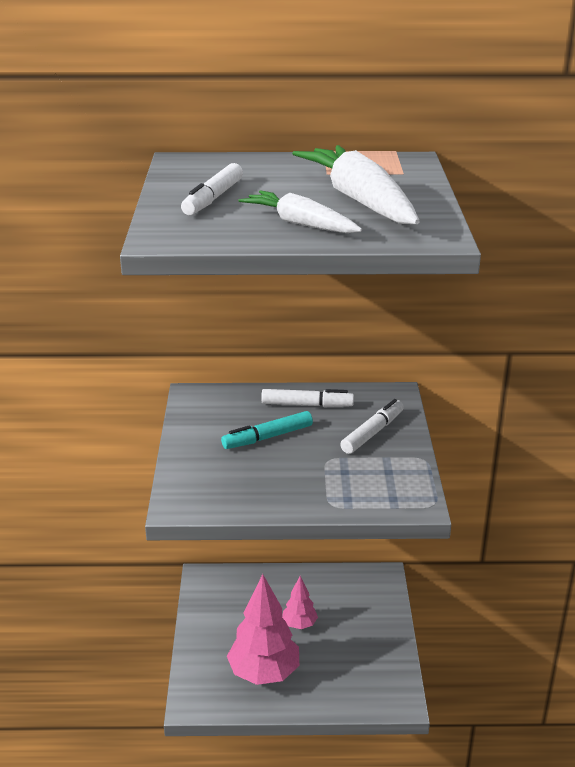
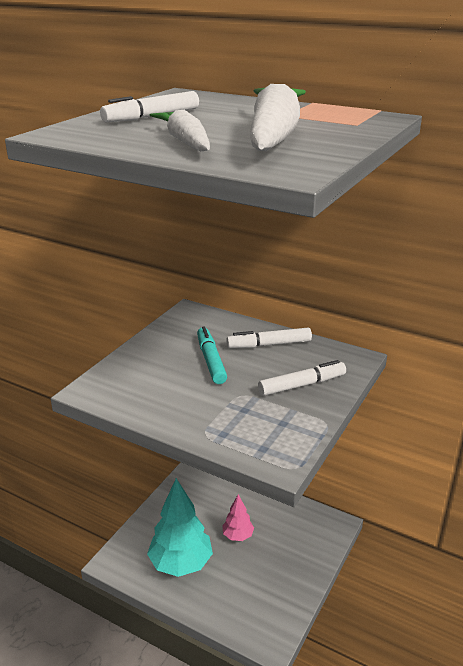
camera: 30 degrees right, 0 degrees up
turquoise marker [221,411,313,449] -> turquoise marker turned 75 degrees clockwise [197,326,227,384]
pink tree [227,574,299,685] -> turquoise tree [147,478,213,577]
white marker [261,389,354,407] -> white marker turned 135 degrees clockwise [227,328,312,348]

